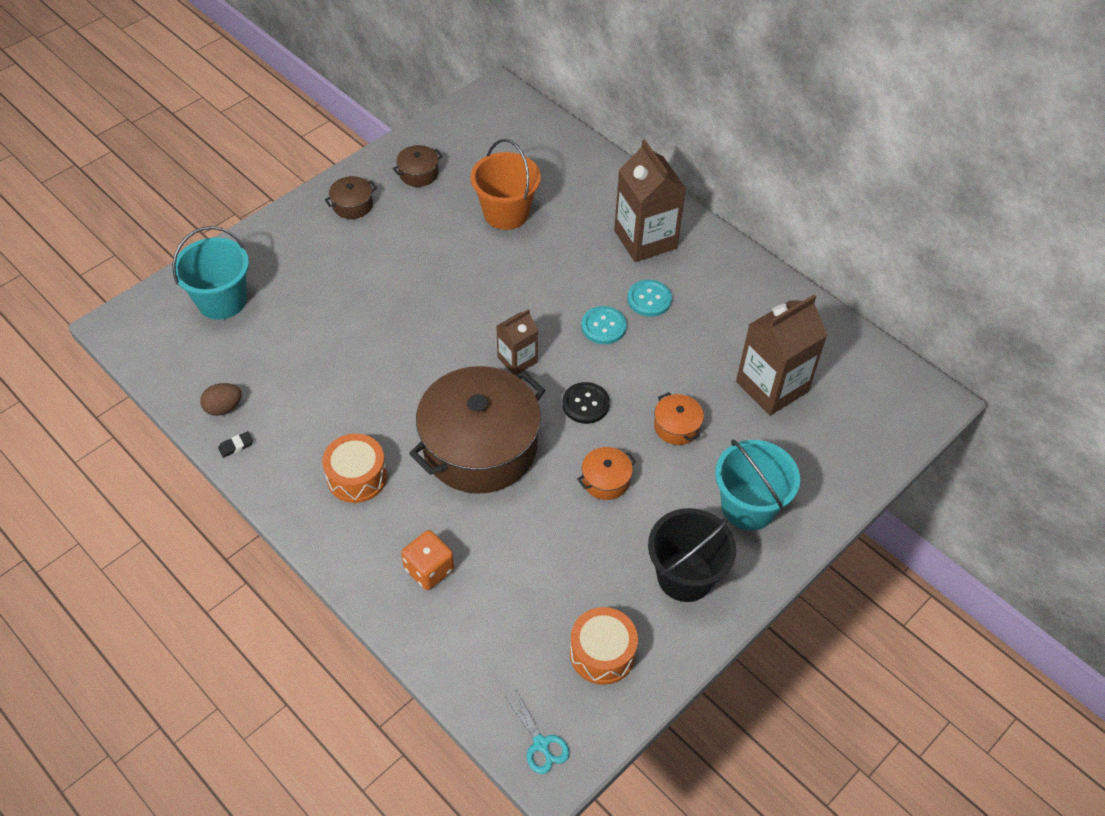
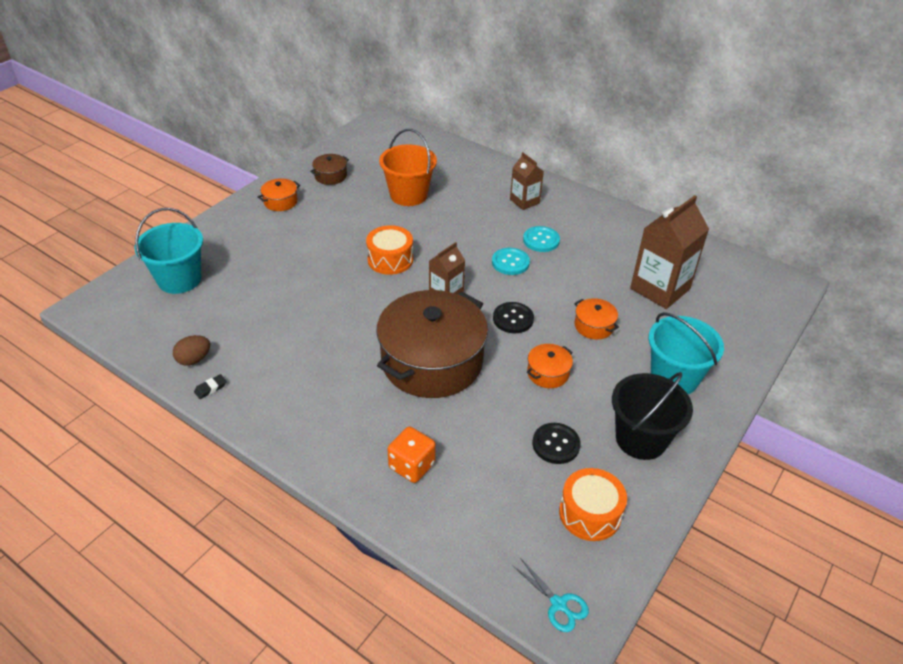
camera: 10 degrees left, 10 degrees down
orange drum [322,434,387,503] -> orange drum moved to [366,225,413,275]
brown pot [325,176,377,219] -> orange pot [258,178,300,211]
brown carton [614,139,686,262] -> brown carton [510,152,544,210], size x0.56
none -> black button [533,423,581,464]

